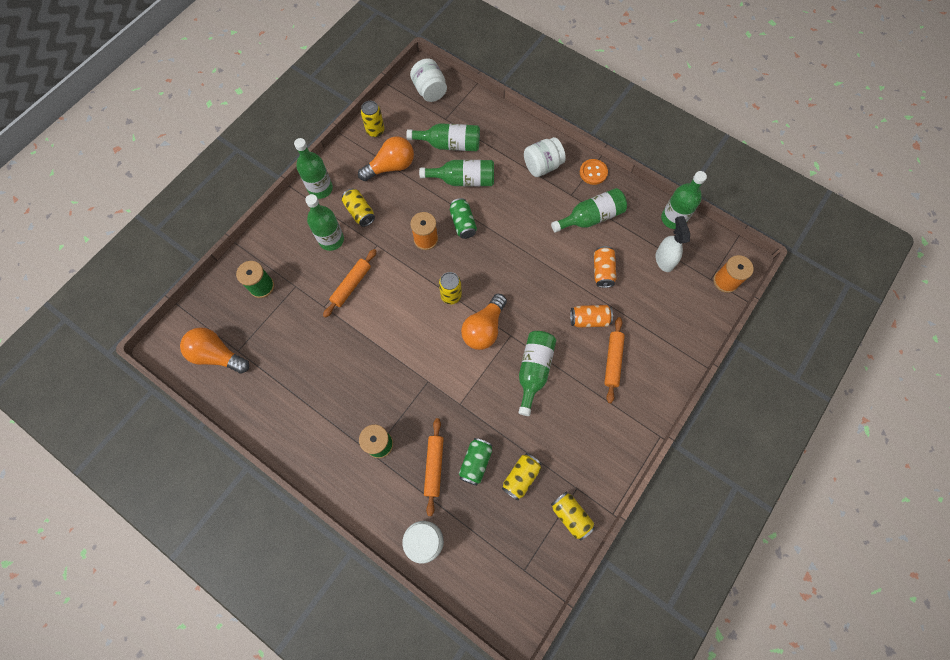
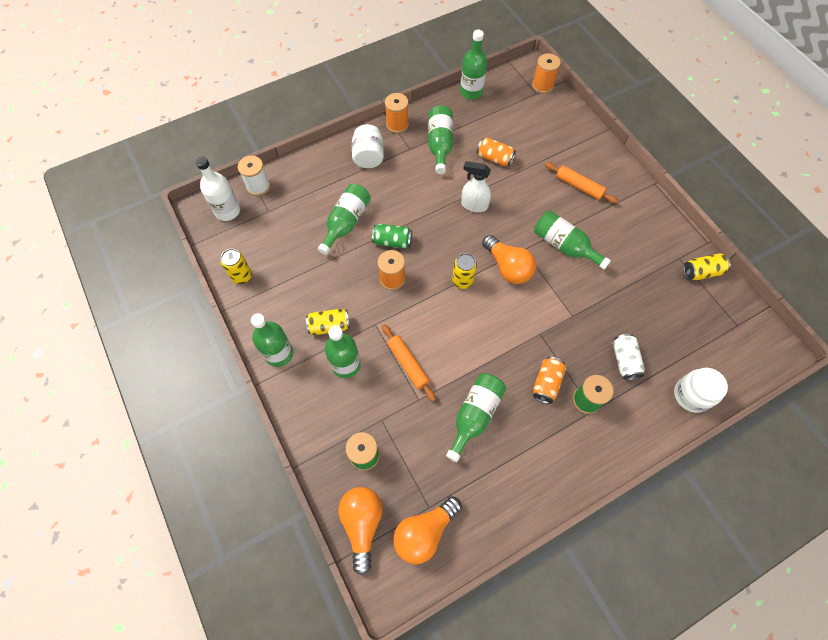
camera: 65 degrees left, 5 degrees down
orange light bulb [358,136,414,181] -> orange light bulb moved to [338,487,383,575]
green bottle [406,123,480,151] -> green bottle moved to [446,373,506,462]
white jar [410,59,447,102] -> white bottle [196,157,240,221]
orange rolling pin [424,418,444,516] -> white can [613,334,645,380]
green can [459,438,492,486] -> none
yellow can [502,453,541,501] -> none
orange can [570,305,613,328] -> orange can moved to [533,357,566,404]
orange button [580,159,608,185] -> orange spool [385,93,409,133]
white spray bottle [656,216,690,272] -> white spray bottle moved to [461,161,491,212]
none -> white spool [238,156,270,196]

